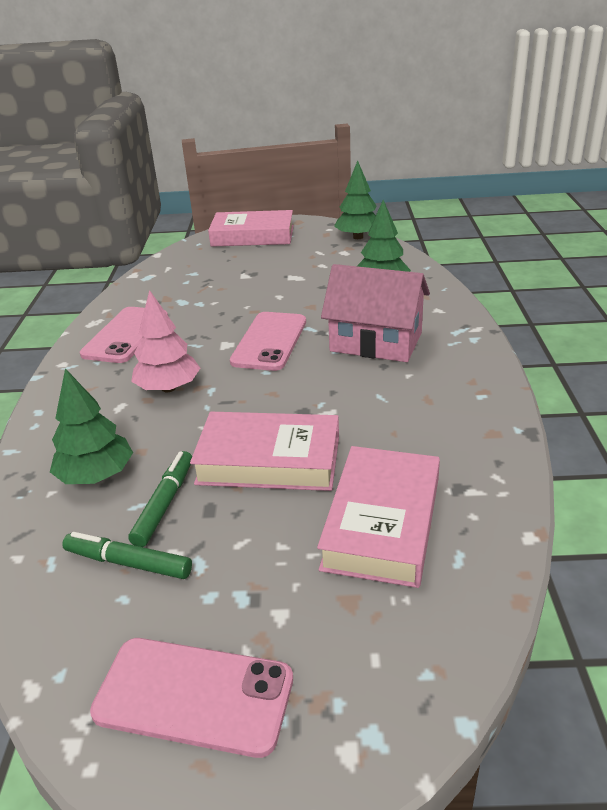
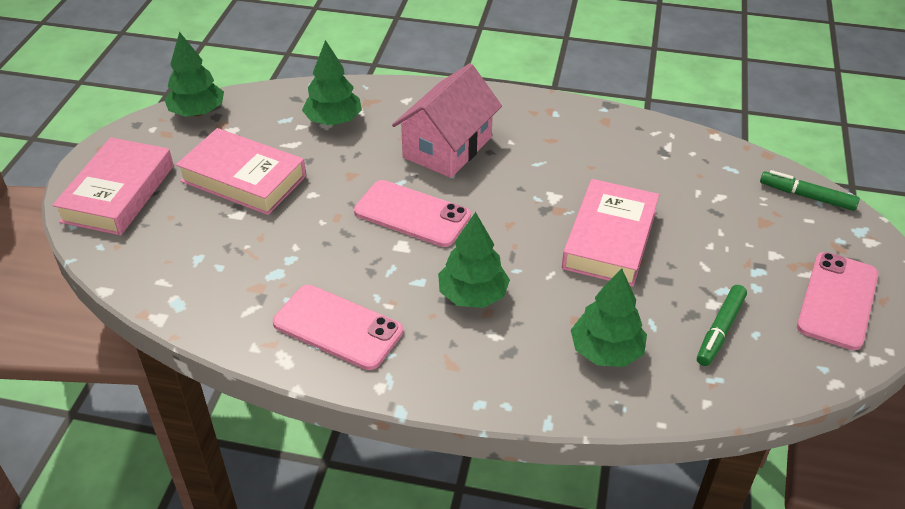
camera: 80 degrees left, 10 degrees up
green marker [128,451,192,547] -> green marker moved to [760,170,860,211]
pink tree [131,290,200,392] -> green tree [438,212,510,308]
pink book [317,446,440,588] -> pink book moved to [176,128,306,215]

